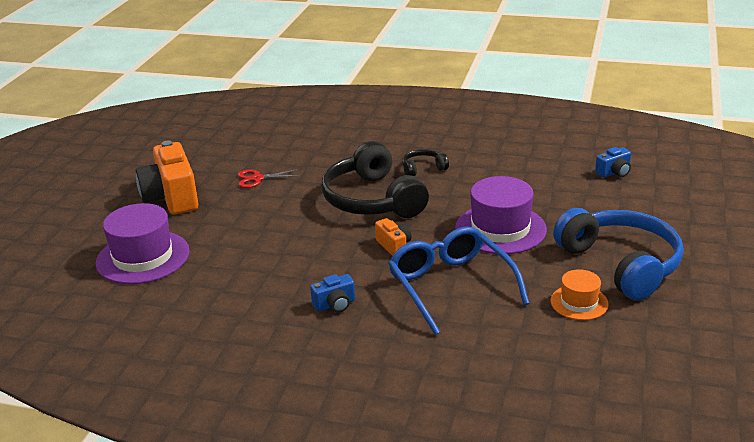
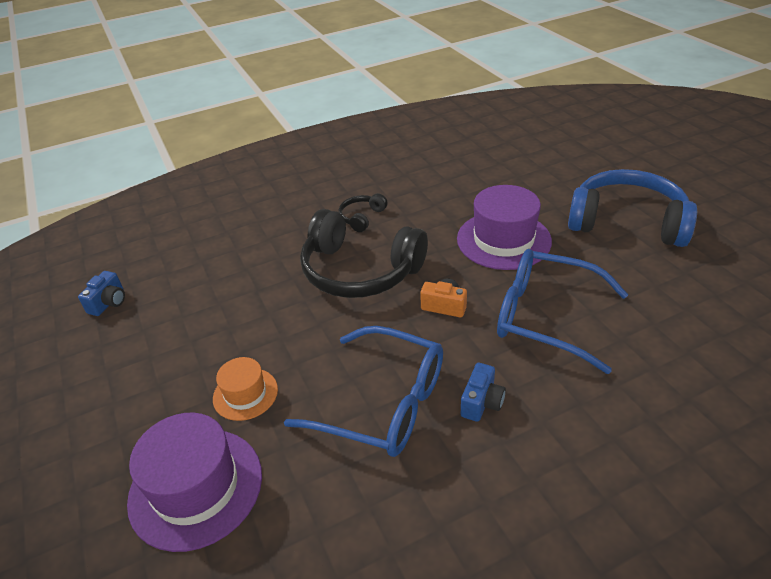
camera: 40 degrees left, 10 degrees up
orange camera [136,140,198,214] -> none
red scissors [238,169,301,188] -> none
orange hat [551,269,609,320] -> orange hat moved to [213,357,278,421]
blue camera [595,147,631,178] -> blue camera moved to [78,271,125,316]
none -> blue glasses [284,326,443,457]

